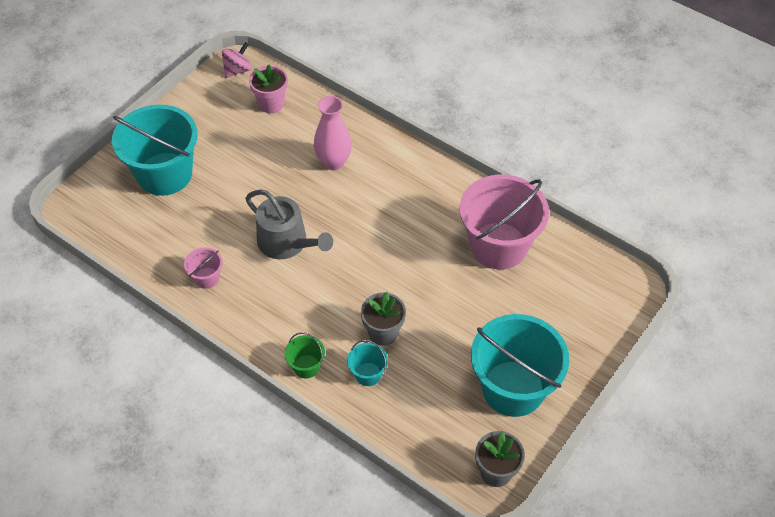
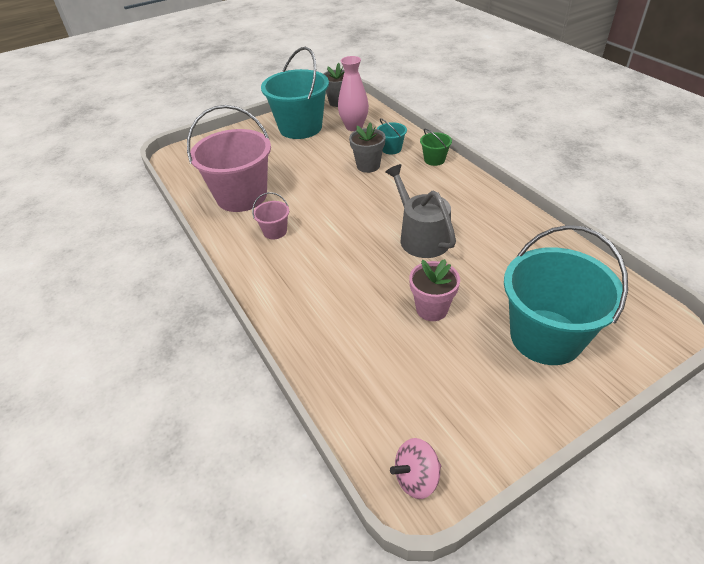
camera: 155 degrees left, 10 degrees down
pink bucket [184,247,223,289] -> pink bucket moved to [252,192,289,239]
pink flower pot [249,65,288,113] -> pink flower pot moved to [409,259,460,321]
pink vase [314,96,352,170] -> pink vase moved to [338,56,369,131]

